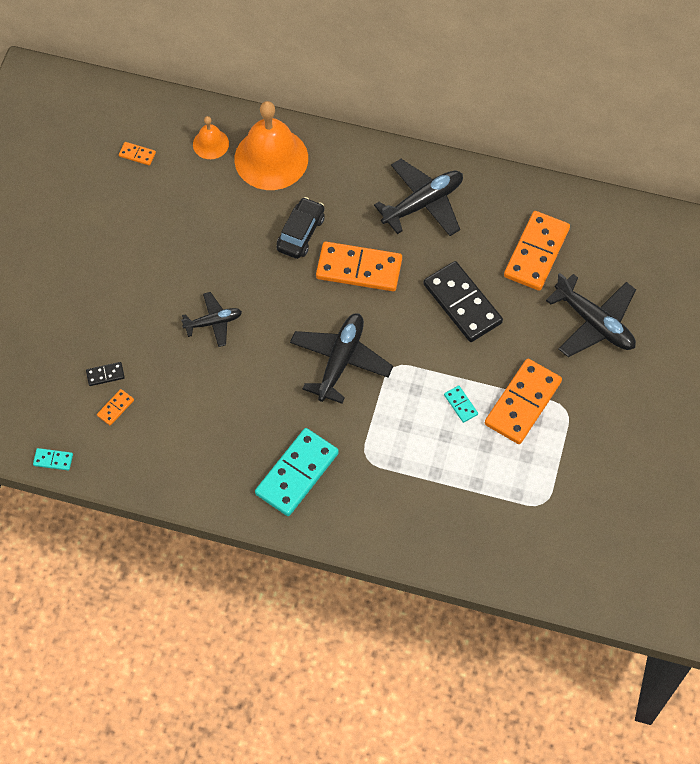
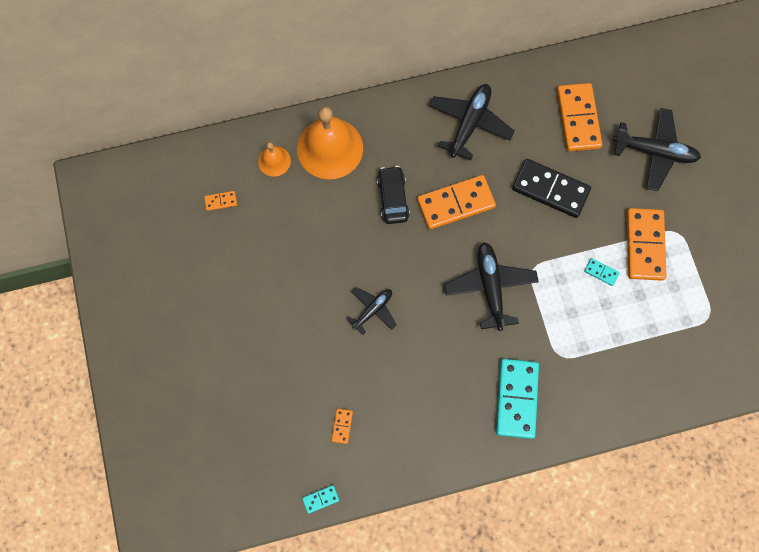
camera: 30 degrees left, 10 degrees up
black domino [86,362,125,386] -> none

